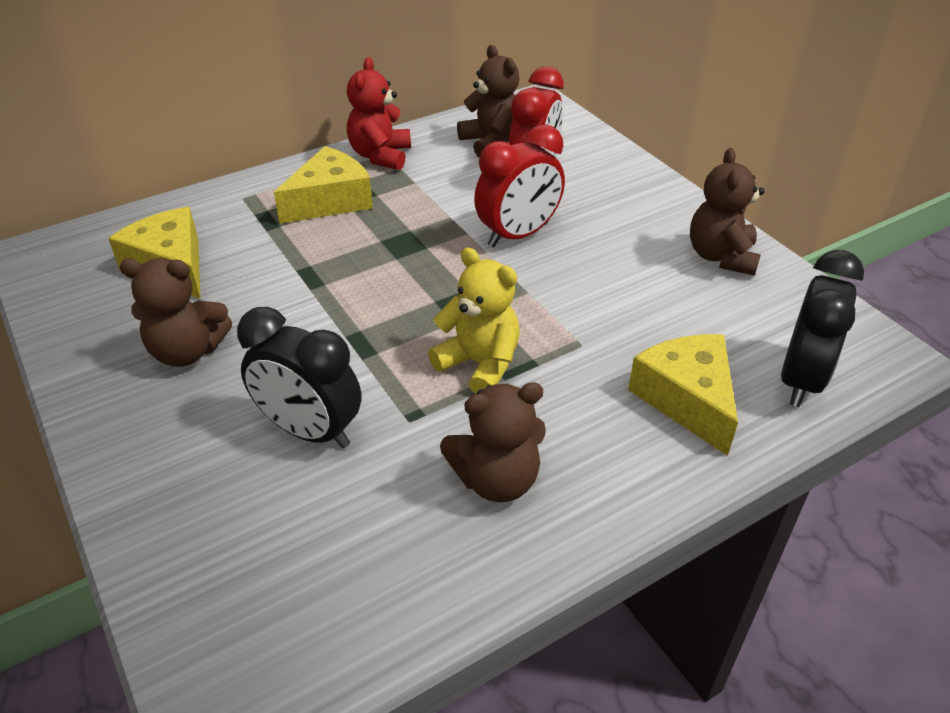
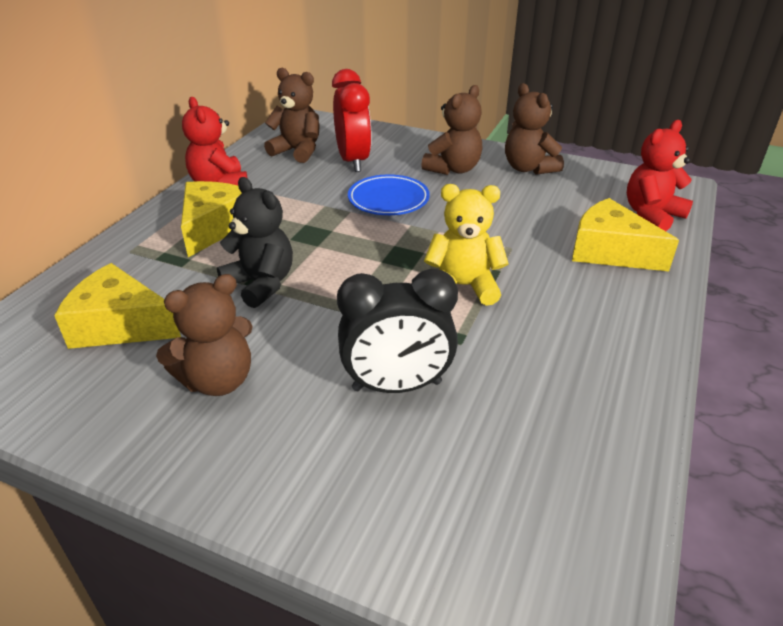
camera: 35 degrees left, 5 degrees down
brown teddy bear [440,382,546,502] -> brown teddy bear moved to [421,85,482,175]
red clock [474,124,565,247] -> blue plate [348,174,430,215]
black clock [781,250,864,407] -> red teddy bear [627,120,693,231]
none -> black teddy bear [217,177,293,308]

